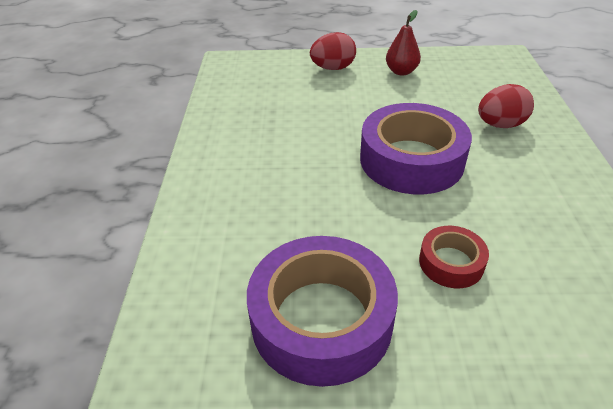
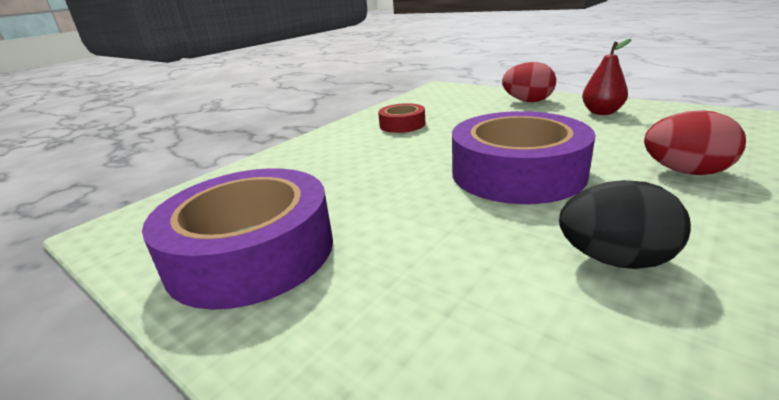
camera: 40 degrees right, 15 degrees down
red tape [419,226,489,288] -> red tape moved to [378,103,425,133]
none -> black egg [559,180,691,269]

